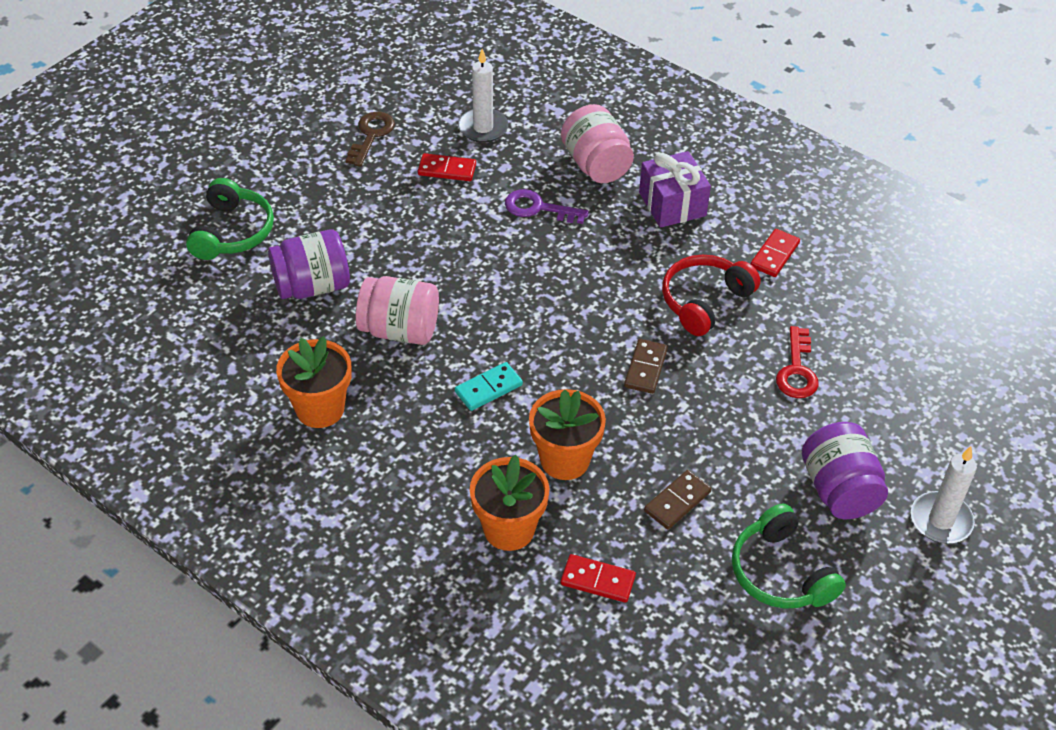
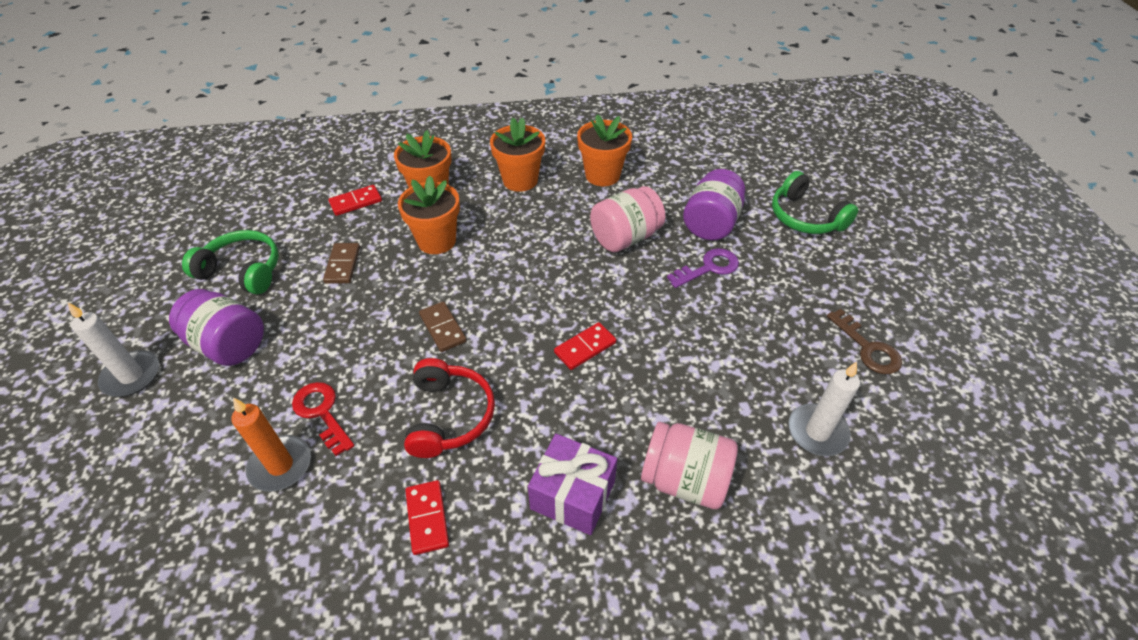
camera: 135 degrees right, 0 degrees up
red domino [418,153,476,181] -> red domino moved to [554,322,616,370]
turquoise domino [455,362,523,411] -> none
purple key [505,189,589,224] -> purple key moved to [667,248,739,288]
none -> orange candle [231,397,311,492]
none -> orange flower pot [490,117,545,192]

